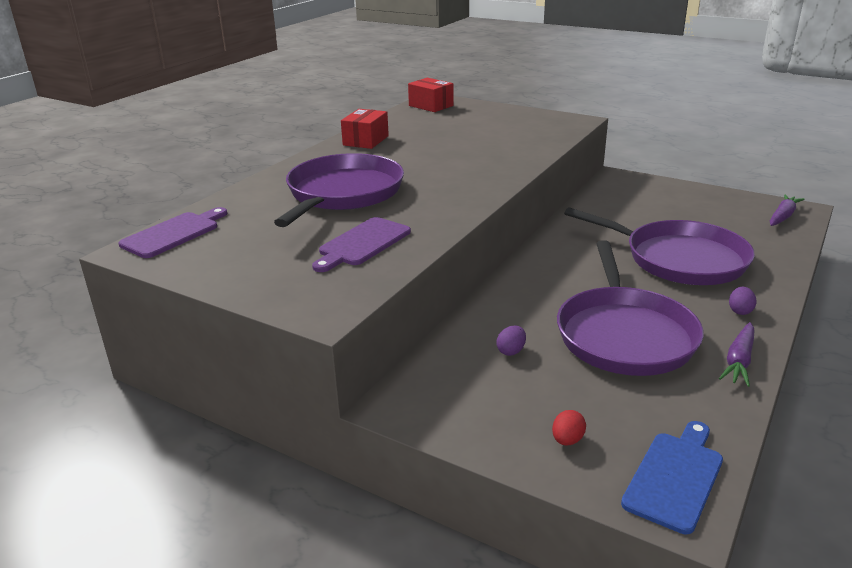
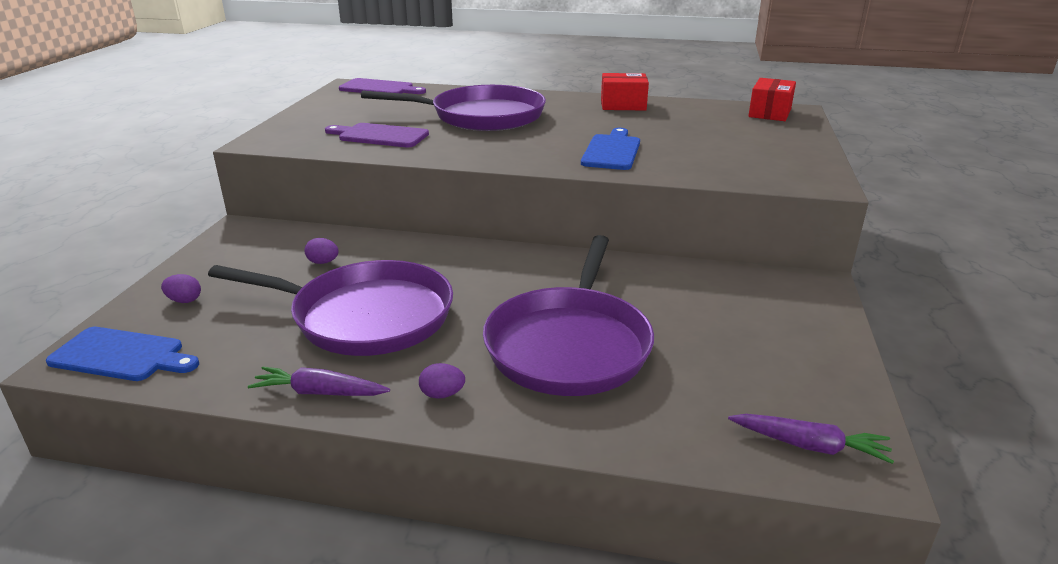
camera: 70 degrees right, 0 degrees up
red egg [552,410,586,445] -> purple egg [161,274,201,303]
purple pan [557,240,704,376] -> purple pan turned 150 degrees counterclockwise [208,260,453,356]
none -> blue cutting board [581,128,640,170]

